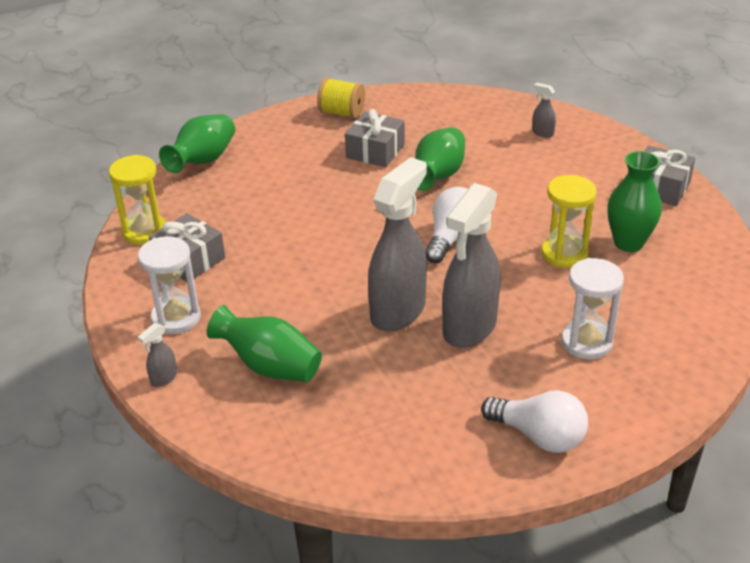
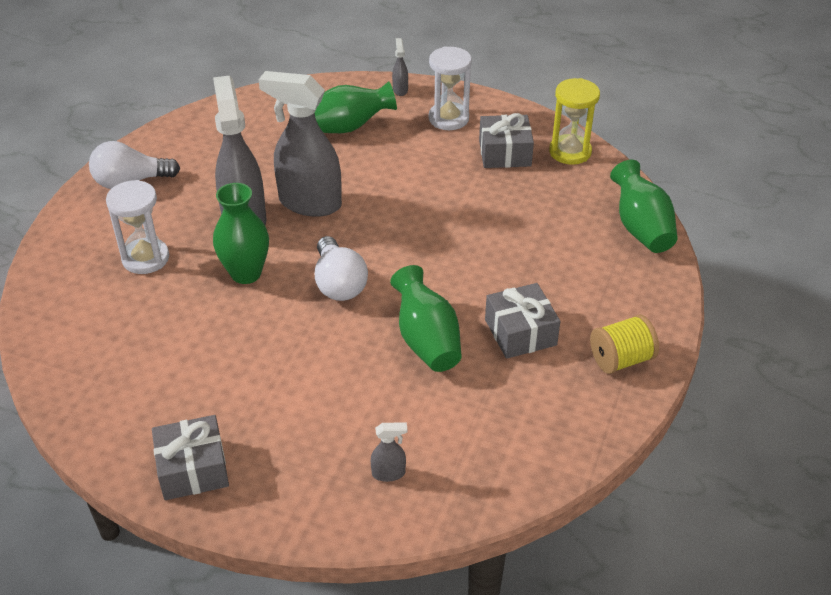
camera: 135 degrees right, 5 degrees up
grey spray bottle [368,157,427,331] -> grey spray bottle turned 120 degrees clockwise [258,71,342,217]
yellow hourglass [541,175,597,268] -> none
green vase [607,151,662,252] -> green vase moved to [213,183,269,284]

